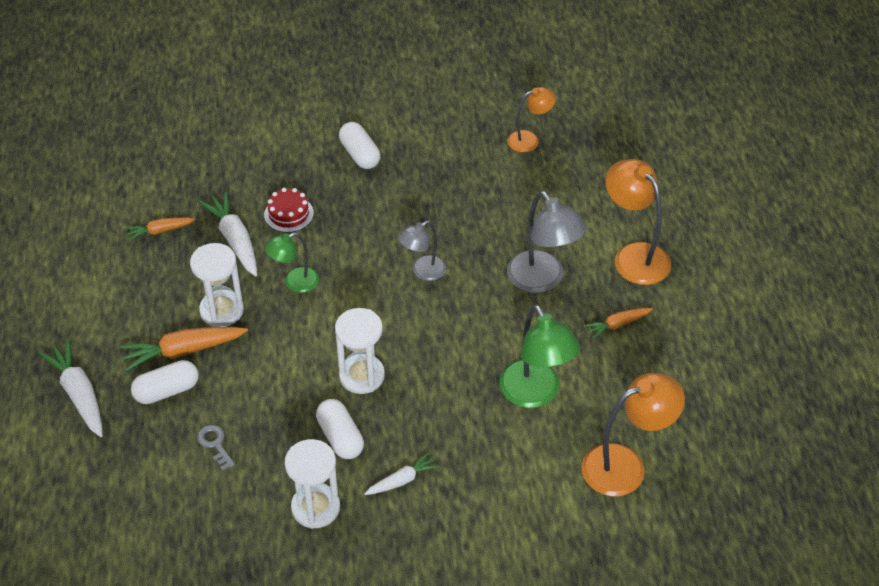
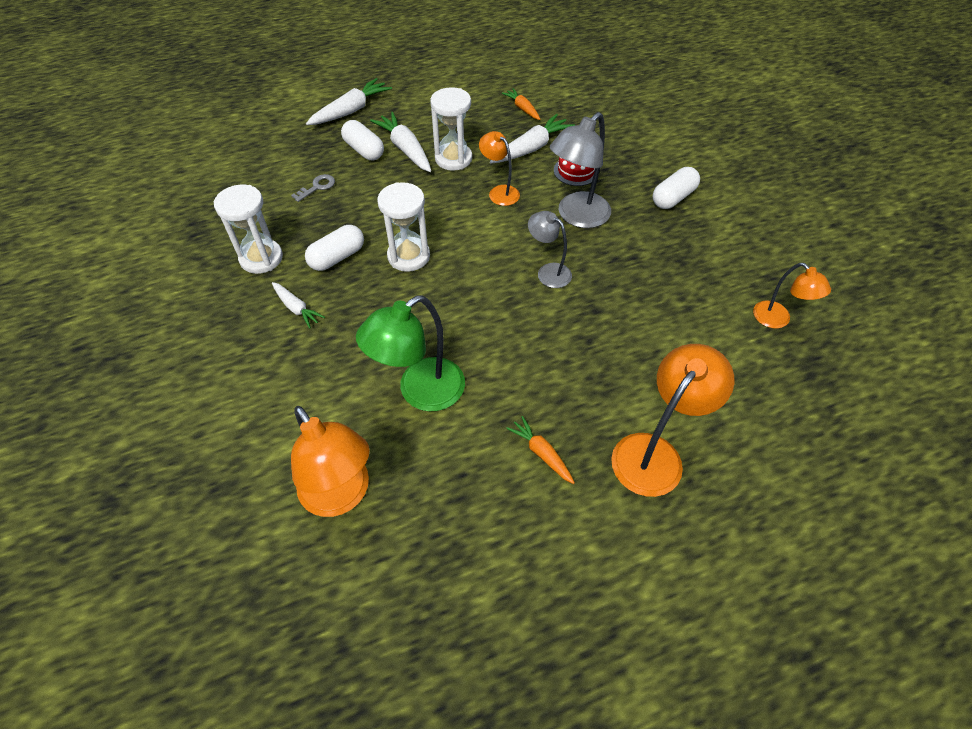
camera: 75 degrees right, 5 degrees up
orange carrot [120,327,248,371] -> white carrot [370,112,431,172]
green lamp [265,232,319,293] -> orange lamp [479,131,520,206]
grey lamp [507,191,586,293] -> grey lamp moved to [550,112,611,228]

